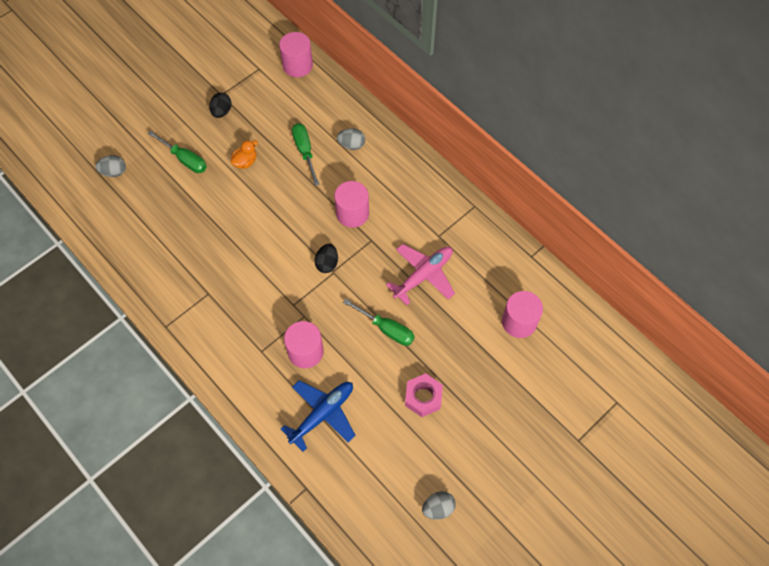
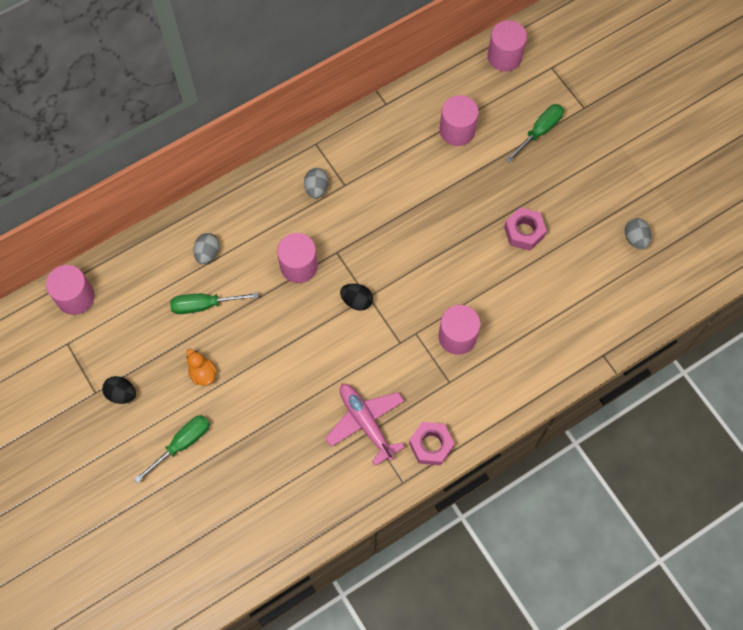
camera: 80 degrees left, 5 degrees up
grey egg [95,155,126,177] -> grey egg moved to [304,168,329,199]
blue plane [281,380,356,452] -> none
green screwdriver [343,299,415,346] -> green screwdriver moved to [505,104,564,163]
pink plane [386,244,455,305] -> pink plane moved to [325,384,405,466]
none -> pink nut [409,422,455,466]
none -> pink cylinder [488,20,527,71]

